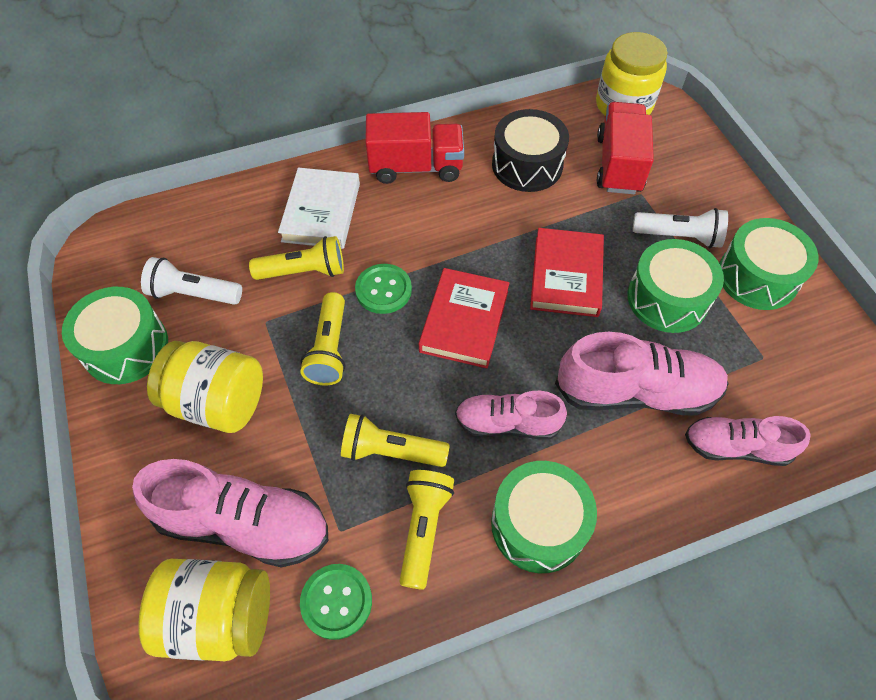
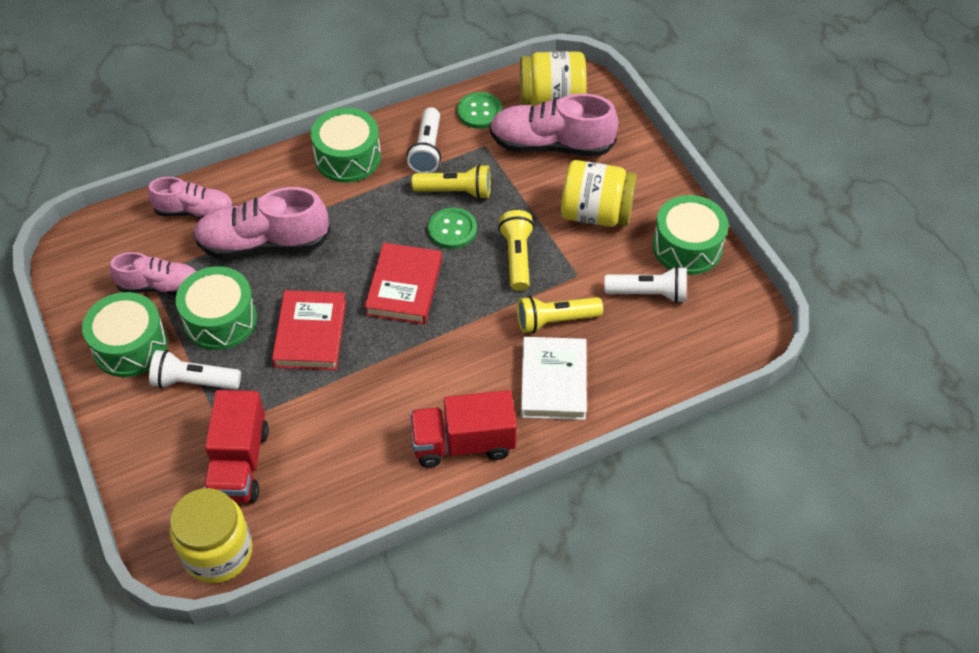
camera: 175 degrees right, 5 degrees down
green button [355,264,412,314] -> green button moved to [428,208,477,249]
yellow flashlight [400,470,454,590] -> white flashlight [407,107,441,173]
pink shoe [455,391,567,440] -> pink shoe moved to [110,252,196,295]
black drum [492,109,569,192] -> none

